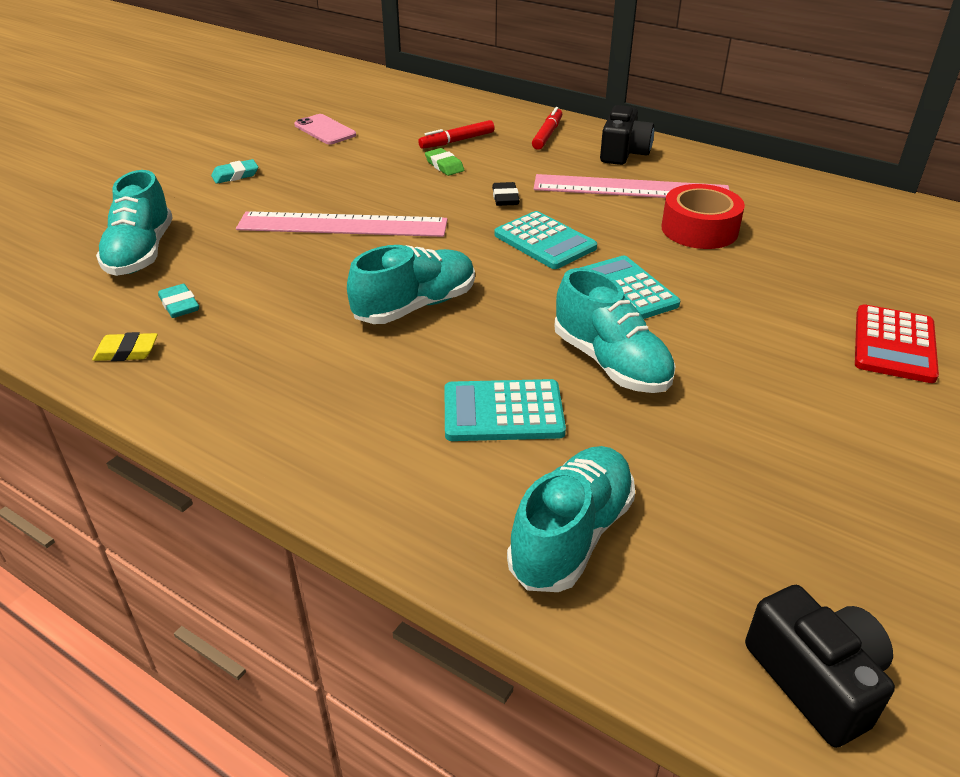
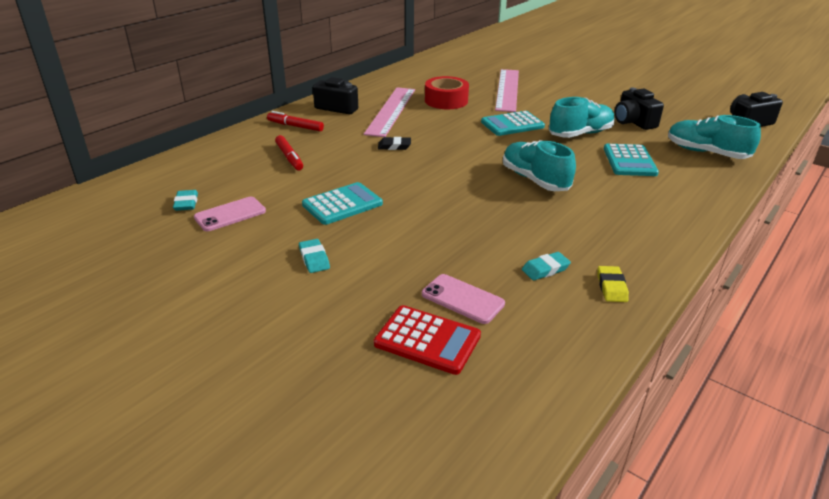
camera: 85 degrees left, 5 degrees down
turquoise shoe [96,170,173,276] -> pink phone [422,274,505,324]
pink ruler [236,211,448,237] -> pink ruler moved to [495,69,519,112]
green eraser [425,148,464,176] -> none
turquoise calculator [494,211,597,269] -> turquoise calculator moved to [302,182,383,225]
red calculator [855,304,939,383] -> red calculator moved to [374,305,481,375]
none -> turquoise eraser [173,190,198,211]
none -> black camera [615,87,664,130]

